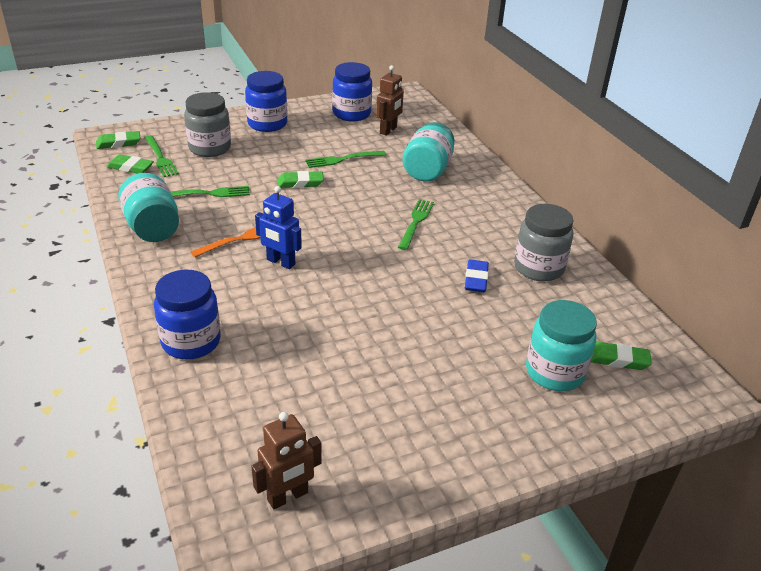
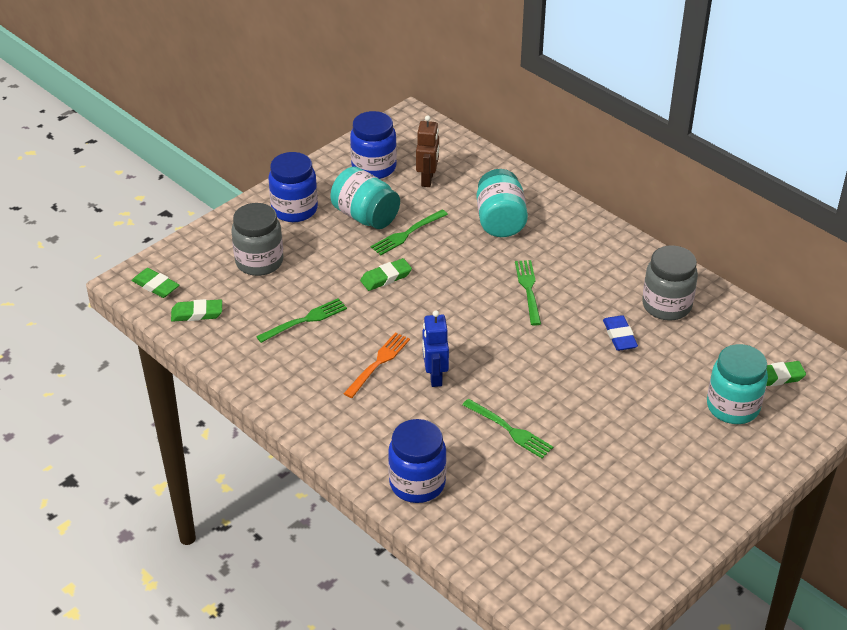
camera: 20 degrees left, 5 degrees up
green eraser [96,131,140,149] -> green eraser turned 75 degrees clockwise [132,268,179,298]
turquoise jar [118,173,179,242] -> turquoise jar moved to [330,167,400,229]
green fork [145,135,179,177] -> green fork moved to [462,399,553,458]
brown robot [251,412,322,509] -> none
blue robot [255,186,302,269] -> blue robot turned 75 degrees clockwise [422,310,449,387]

